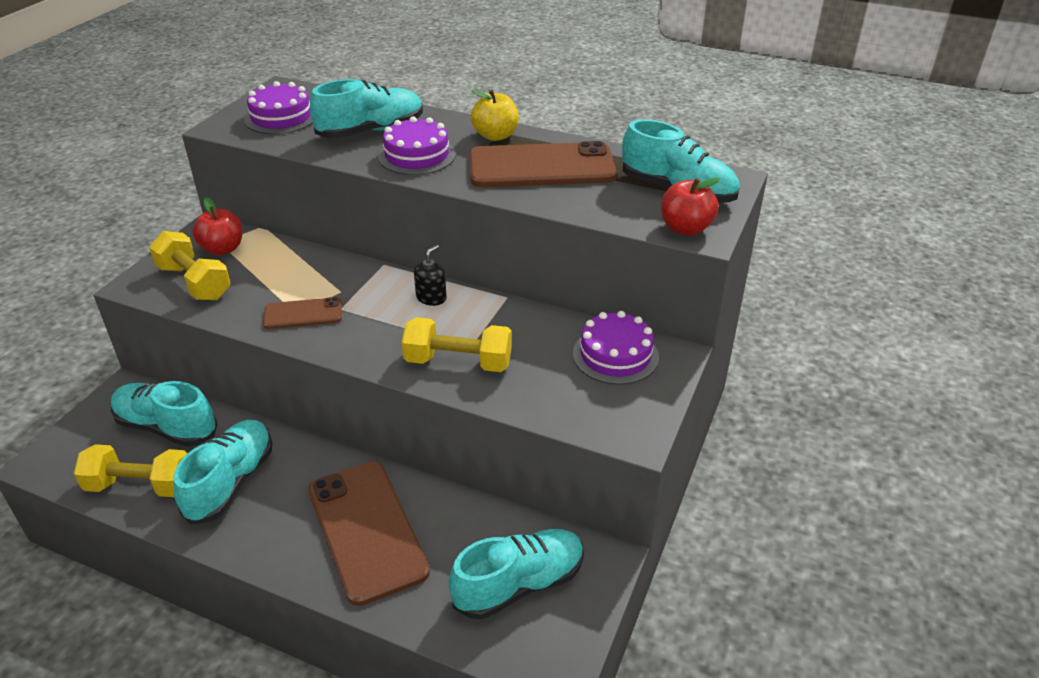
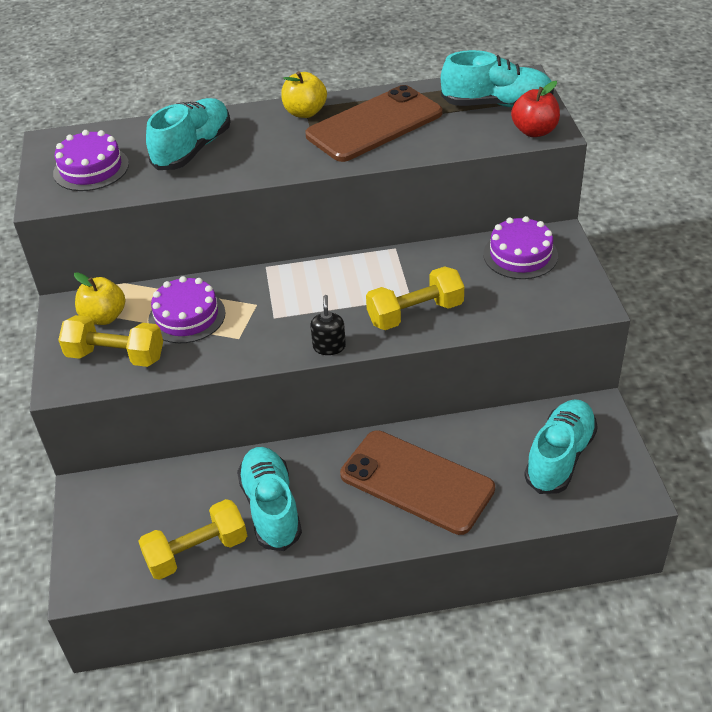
camera: 30 degrees left, 5 degrees up
turquoise shoe [111,381,217,447] -> none
red apple [193,197,242,255] -> yellow apple [74,272,125,325]
brown phone [263,297,342,329] -> none
purple cake [378,116,456,175] -> purple cake moved to [148,276,225,343]
black soap dispenser [414,245,447,306] -> black soap dispenser moved to [310,295,346,355]

